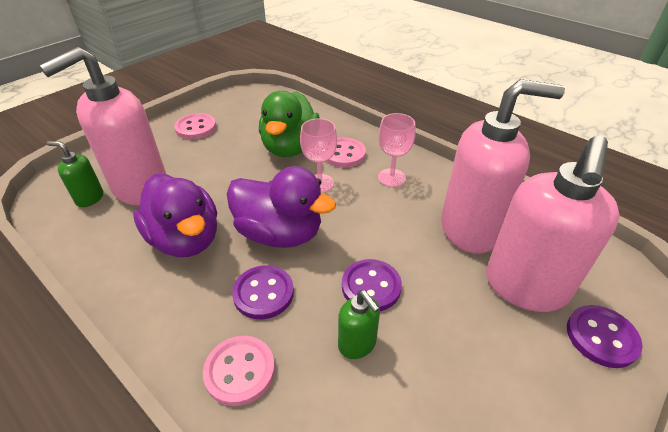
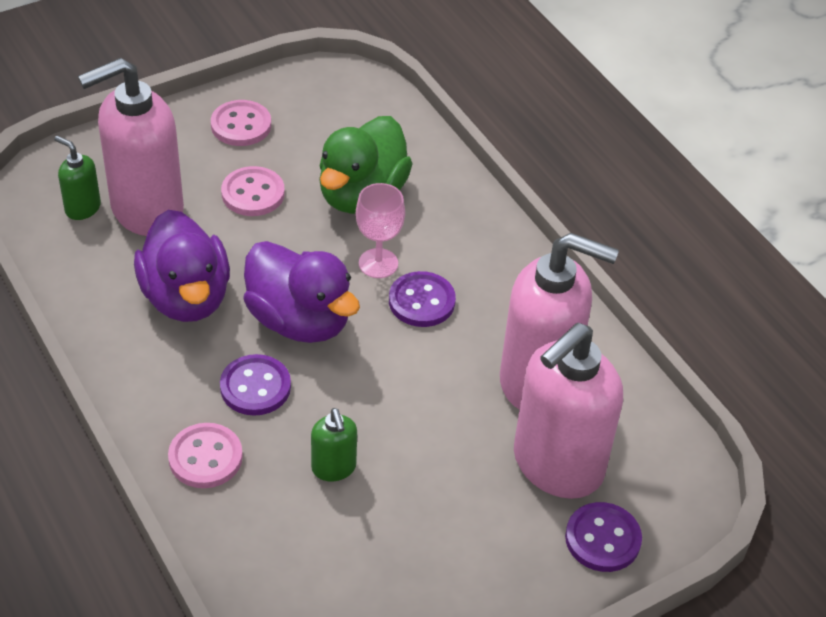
camera: 15 degrees right, 5 degrees up
pink button [326,138,366,168] -> pink button moved to [221,166,285,216]
purple button [342,259,402,311] -> purple button moved to [389,271,456,327]
pink goblet [378,113,416,187] -> none

